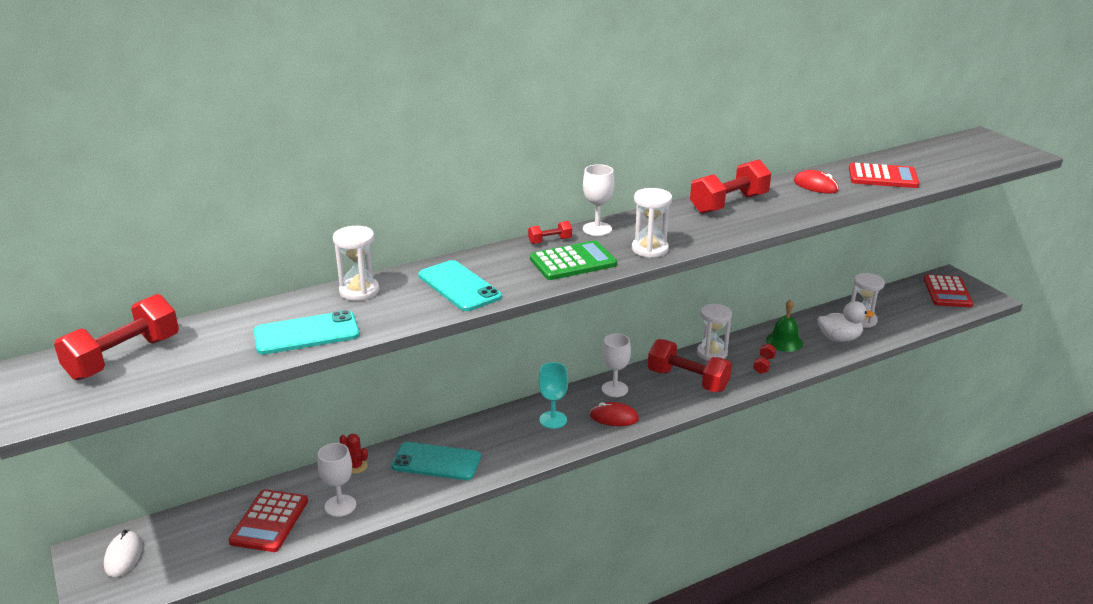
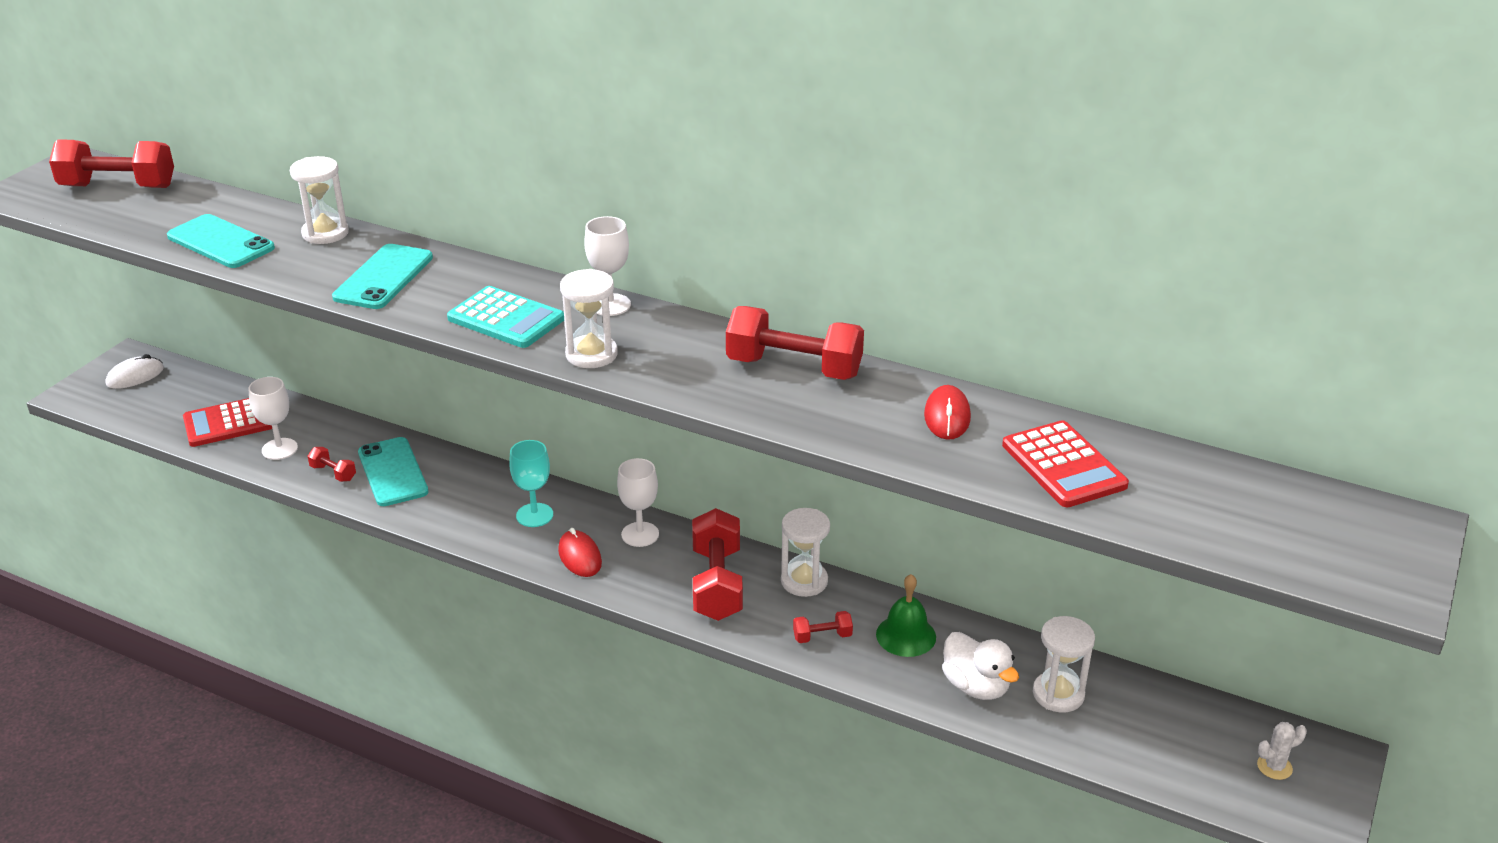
camera: 55 degrees right, 5 degrees up
red cactus [340,434,368,474] -> none
red dumbbell [528,221,572,244] -> red dumbbell moved to [308,447,356,482]
green calculator [530,241,617,280] -> turquoise calculator [447,286,564,348]
red calculator [923,275,973,307] -> white cactus [1257,722,1307,780]

